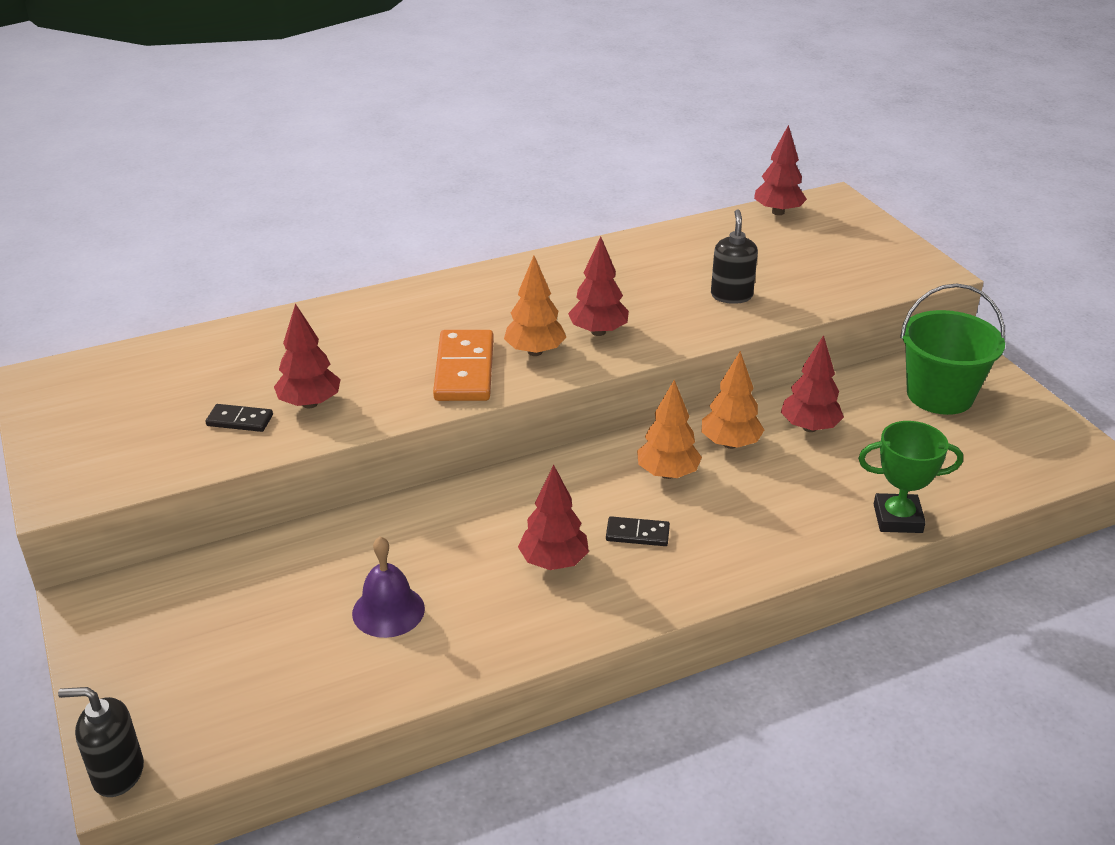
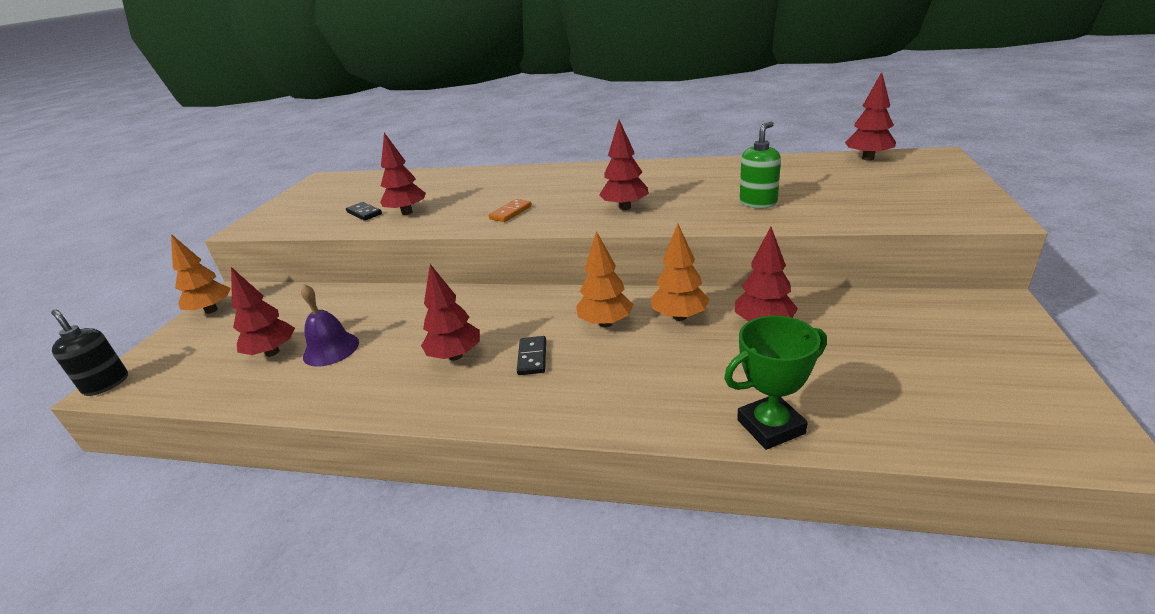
camera: 40 degrees right, 5 degrees down
orange domino [433,330,494,401] -> orange domino [489,199,532,222], size x0.52
orange tree [504,256,566,356] -> orange tree moved to [171,234,231,314]
black domino [606,516,670,546] -> black domino turned 45 degrees clockwise [517,336,546,375]
black soap dispenser [711,209,758,304] -> green soap dispenser [740,122,781,209]
green trophy [858,421,963,533] -> green trophy turned 60 degrees counterclockwise [724,316,827,450]
green bucket [900,283,1005,415] -> none
none -> red tree [231,267,295,357]

